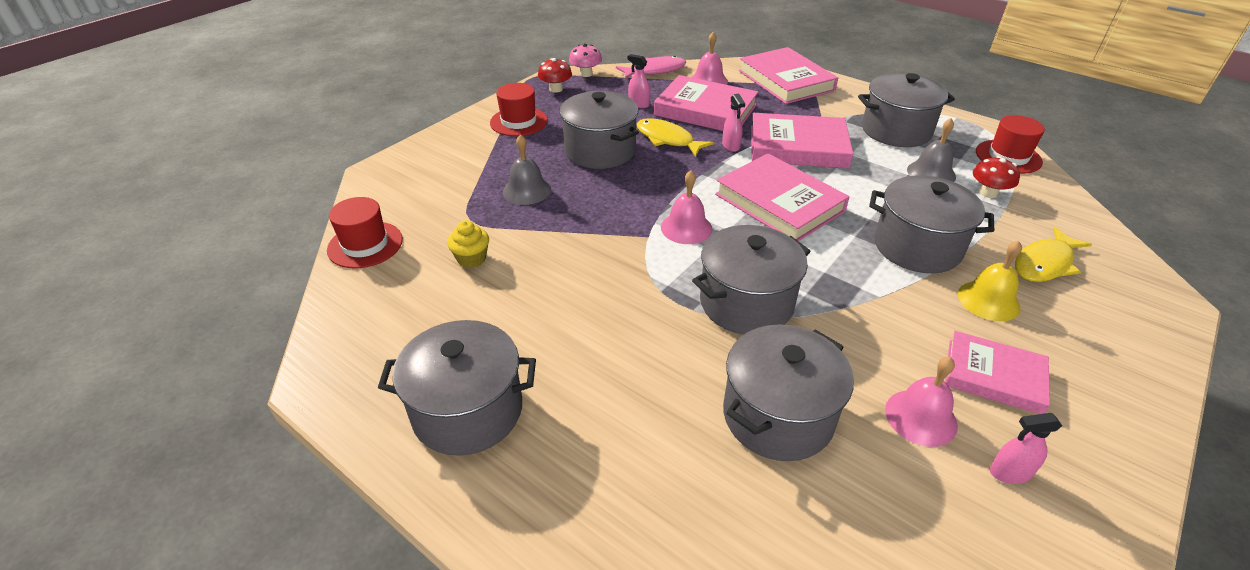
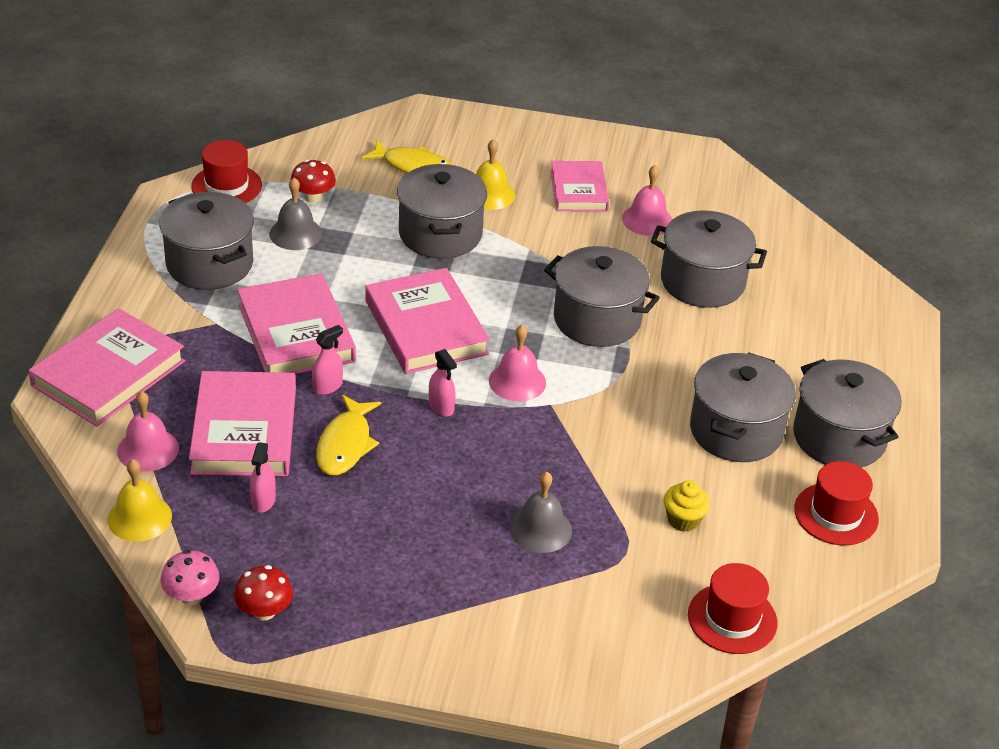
camera: 120 degrees left, 0 degrees up
red hat [490,83,548,136] -> red hat moved to [794,461,879,545]
grey pot [560,91,639,169] -> grey pot moved to [690,353,796,462]
pink fish [616,56,686,79] -> yellow bell [108,459,172,542]
pink book [715,153,850,241] -> pink book turned 45 degrees counterclockwise [365,268,490,374]
pink spray bottle [990,413,1062,484] -> pink spray bottle moved to [429,349,457,417]

